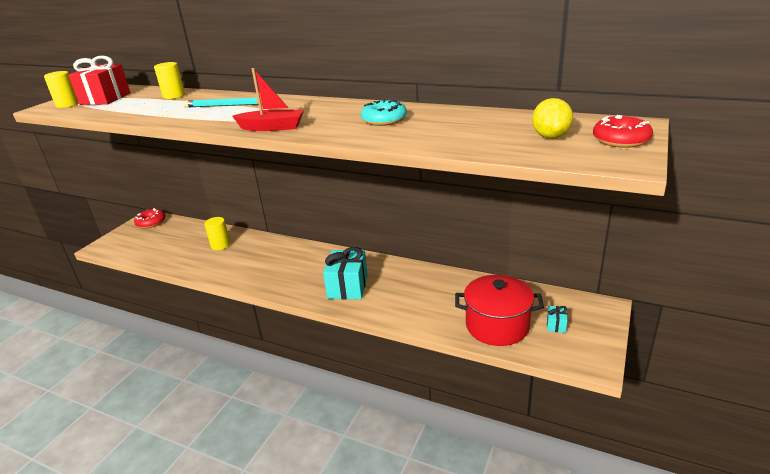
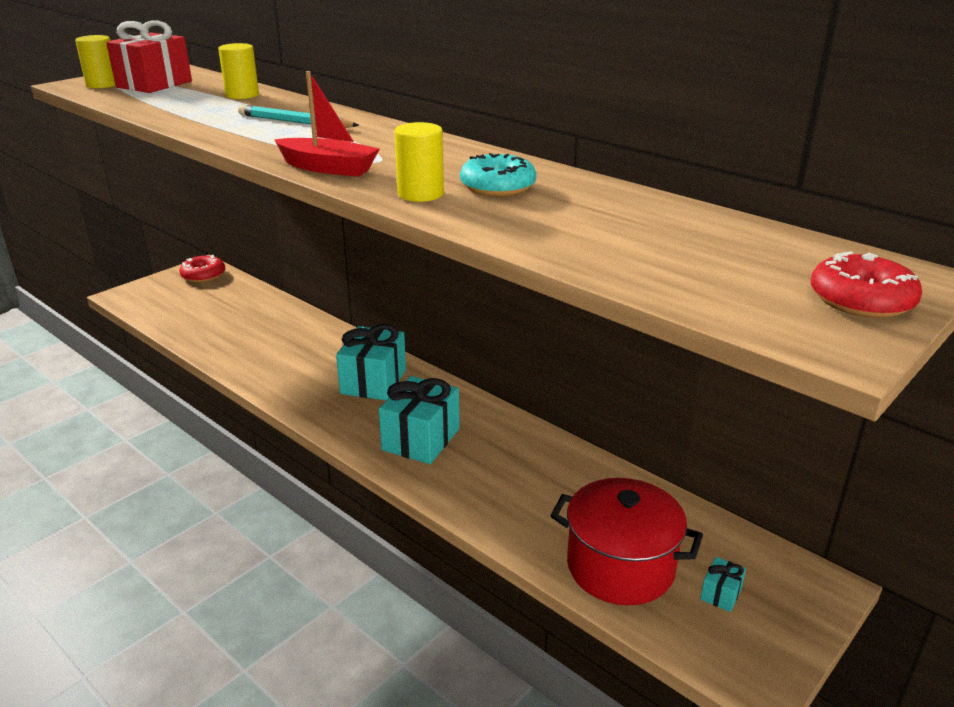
camera: 15 degrees right, 0 degrees up
yellow cylinder [204,217,230,250] -> yellow cylinder moved to [394,122,444,202]
yellow lemon [532,98,573,139] -> none
none -> turquoise gift [336,324,406,400]

